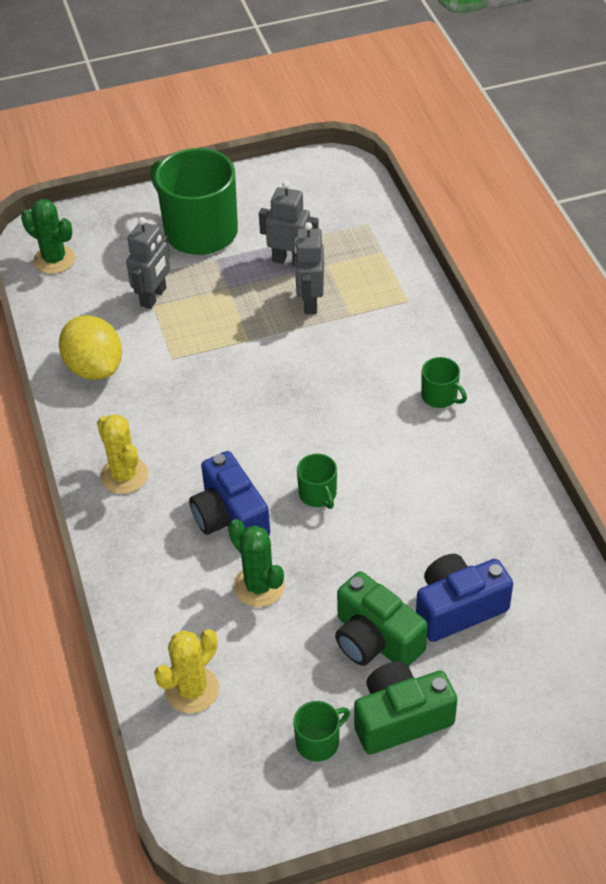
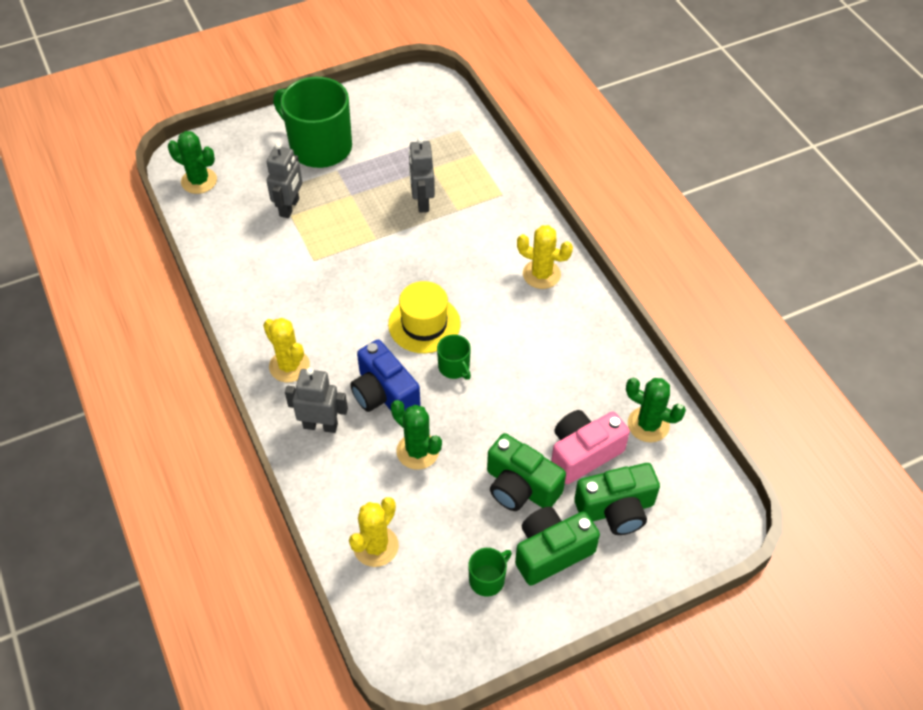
camera: 10 degrees left, 5 degrees up
yellow lemon [59,315,122,380] -> none
grey robot [259,181,319,266] -> grey robot moved to [285,367,348,433]
blue camera [416,554,513,642] -> pink camera [551,410,630,484]
green mug [421,357,467,408] -> yellow cactus [517,225,573,289]
none -> yellow hat [388,281,461,353]
none -> green camera [574,463,660,535]
none -> green cactus [626,378,686,442]

